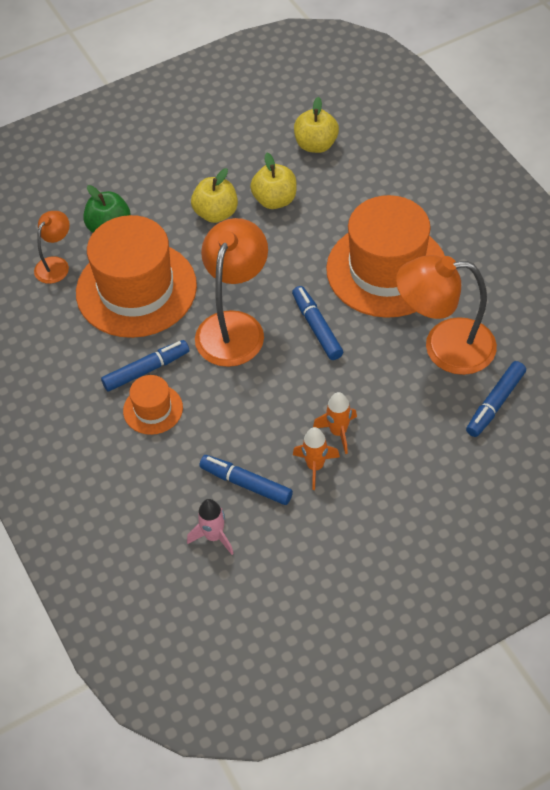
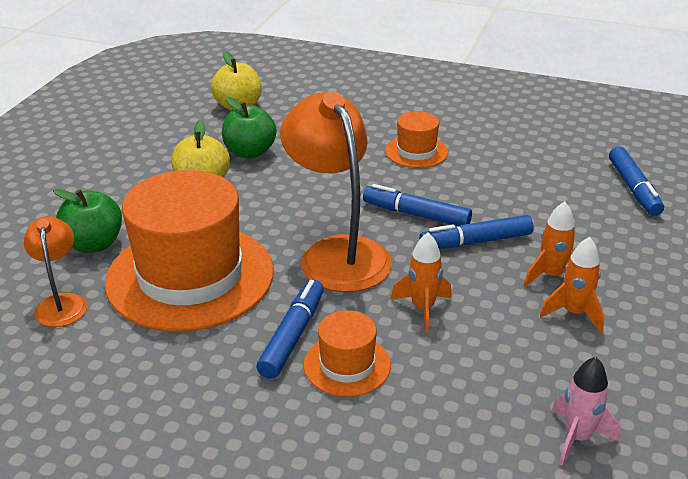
camera: 45 degrees left, 20 degrees down
blue marker [199,455,293,505] -> blue marker moved to [419,215,534,249]
yellow apple [250,153,297,209] -> green apple [222,97,277,158]
orange hat [326,195,445,318] -> orange hat [385,111,448,168], size x0.46
orange lamp [396,255,497,375] -> none
none -> orange rocket [391,233,452,332]

